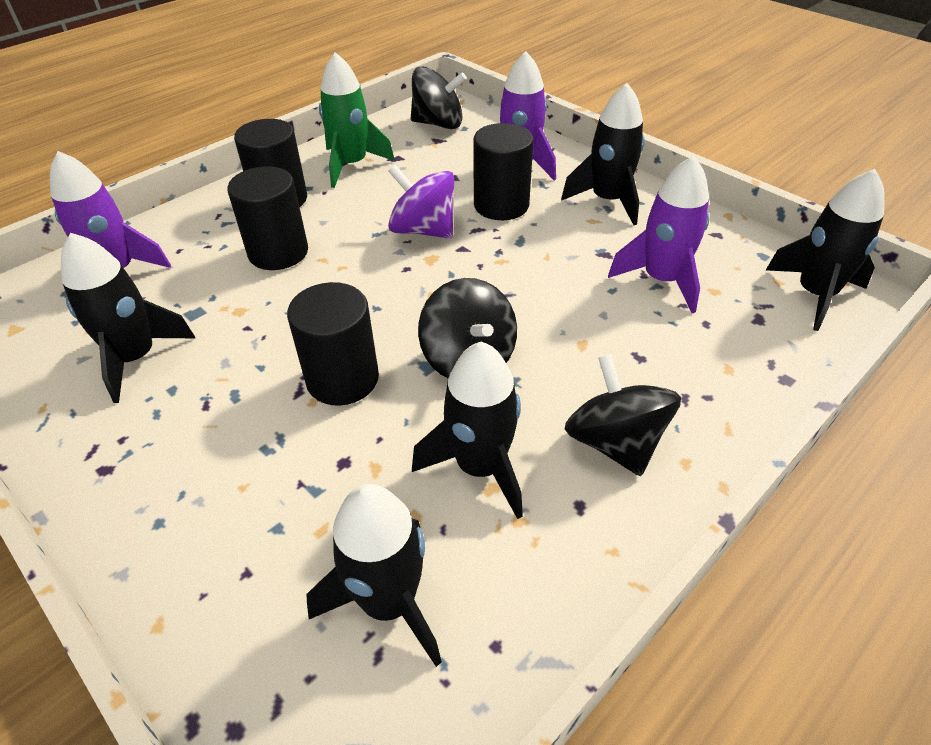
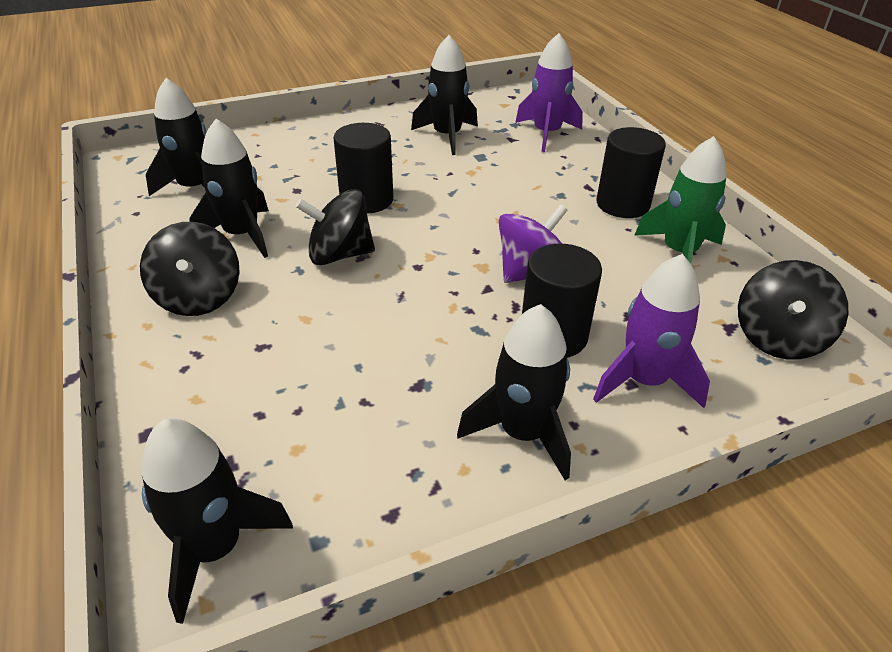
camera: 110 degrees right, 5 degrees down
black cylinder [227,166,308,270] -> none
black spinning top [565,354,681,476] -> black spinning top turned 75 degrees clockwise [140,222,240,316]
purple rocket [608,156,709,313] -> none

